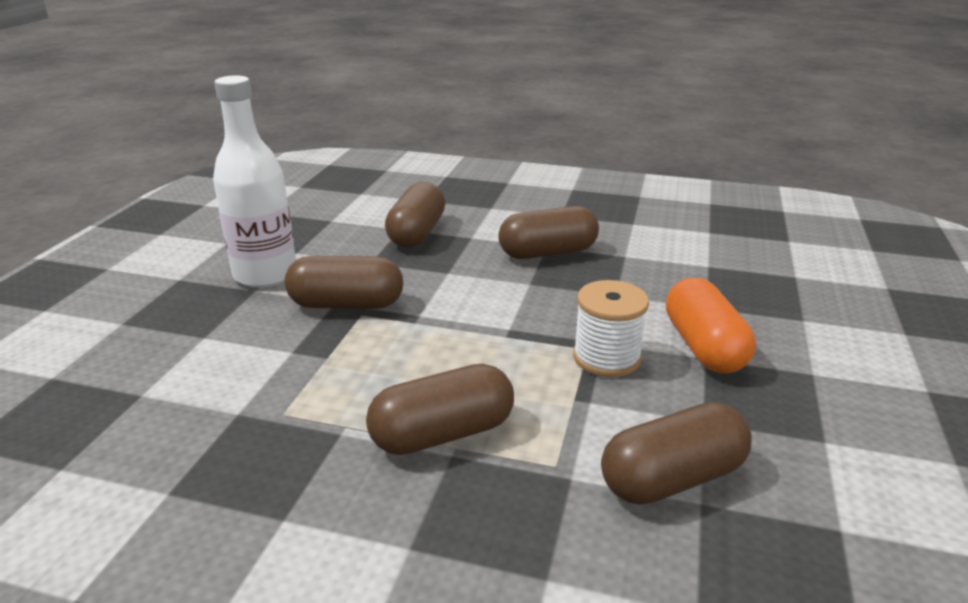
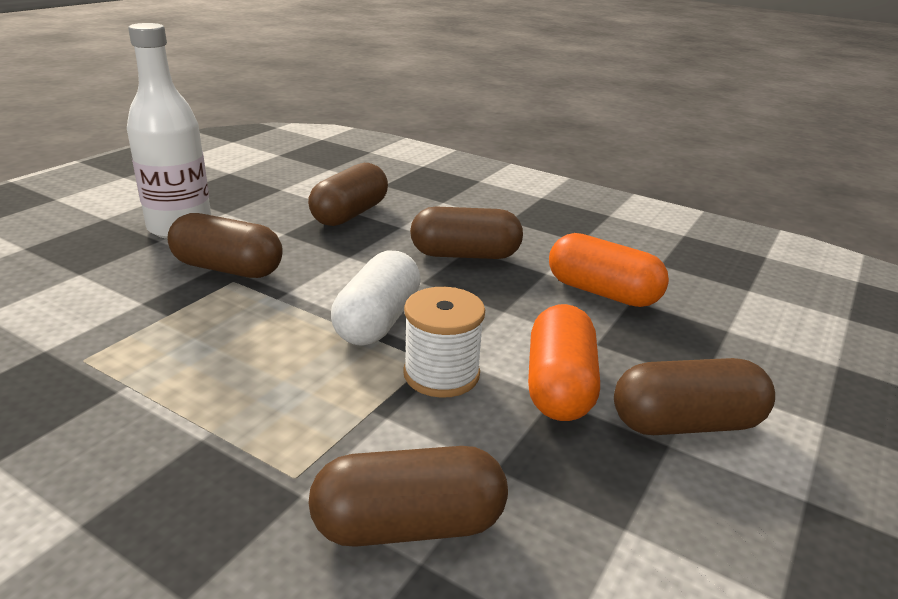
camera: 15 degrees right, 0 degrees up
brown capsule [366,364,514,455] -> brown capsule moved to [614,358,775,435]
none -> white capsule [331,250,421,346]
none -> orange capsule [549,233,669,307]

